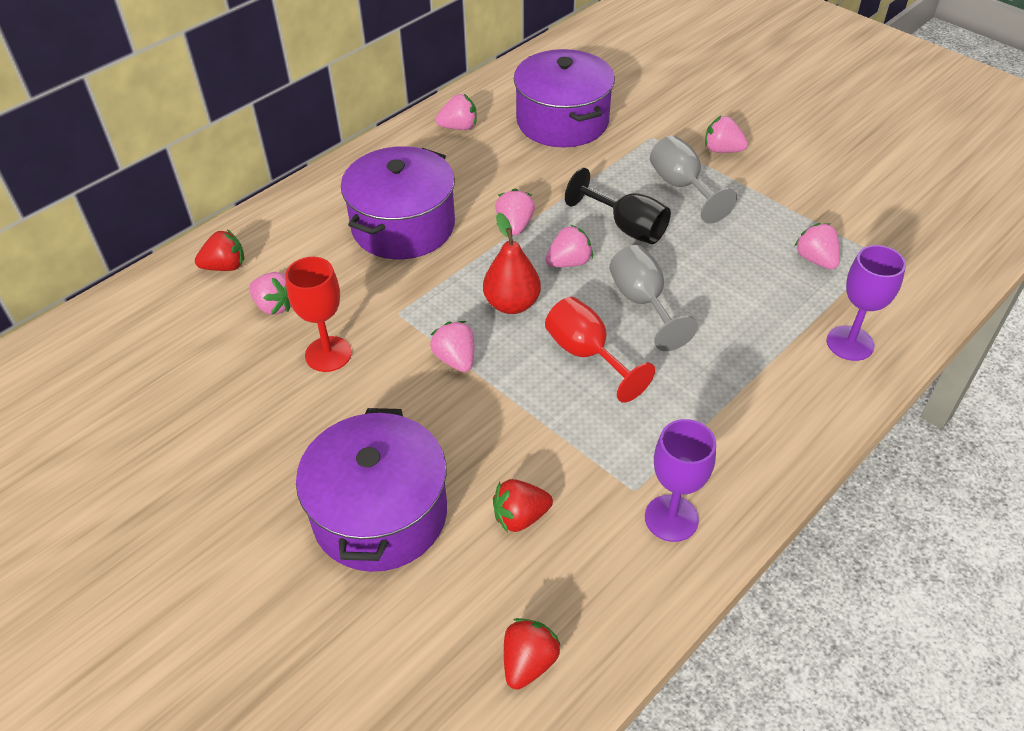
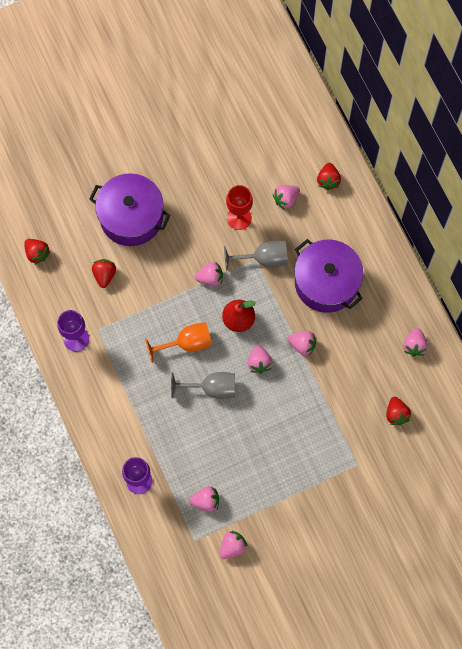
camera: 110 degrees right, 25 degrees up
purple pot [514,49,615,147] -> red strawberry [386,397,411,425]
red goblet [545,297,655,403] -> orange goblet [145,322,212,363]
black goblet [565,168,671,244] -> none
grey goblet [650,135,737,224] -> grey goblet moved to [224,241,288,271]
pink strawberry [705,116,748,153] -> pink strawberry moved to [220,531,248,559]

